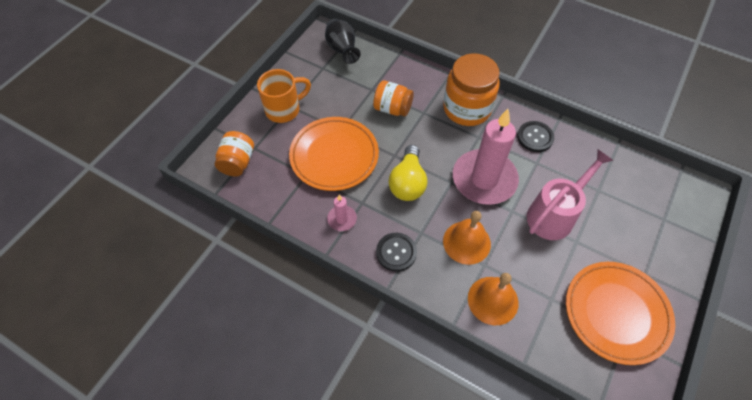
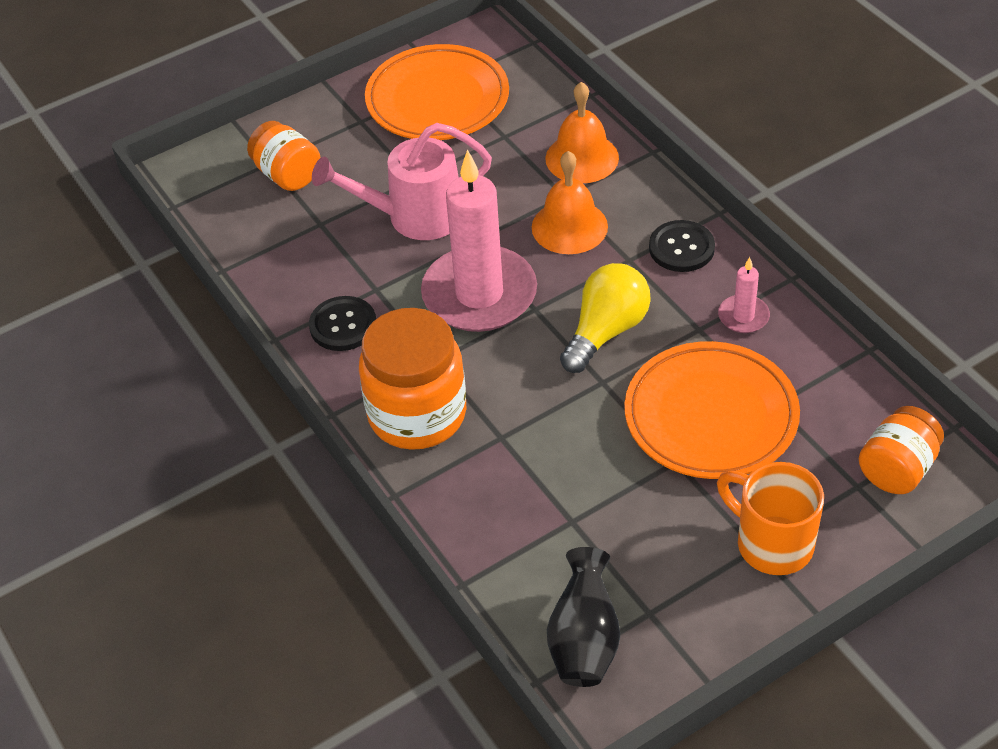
camera: 150 degrees left, 10 degrees down
orange mug [257,69,311,123] -> orange mug turned 45 degrees clockwise [717,462,824,575]
orange jar [373,81,414,117] -> orange jar moved to [247,121,321,191]

